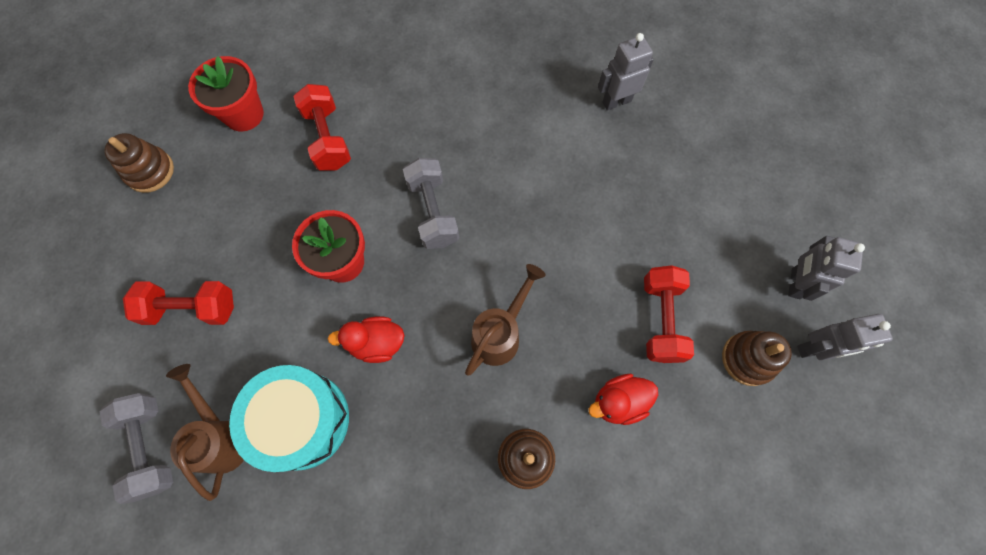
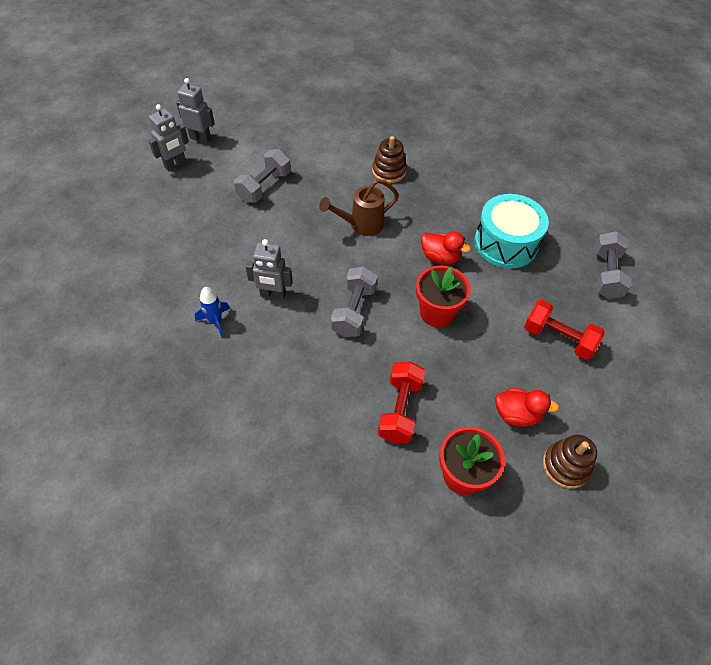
camera: 150 degrees left, 15 degrees down
brown watering can [166,364,244,501] -> none
red duck [589,374,658,425] -> red duck moved to [495,388,559,427]
grey robot [598,33,654,111] -> grey robot moved to [245,239,293,300]
red dumbbell [644,265,694,363] -> grey dumbbell [234,149,291,203]
brown stacking toy [722,331,792,386] -> none
none -> blue rocket [195,287,230,338]

